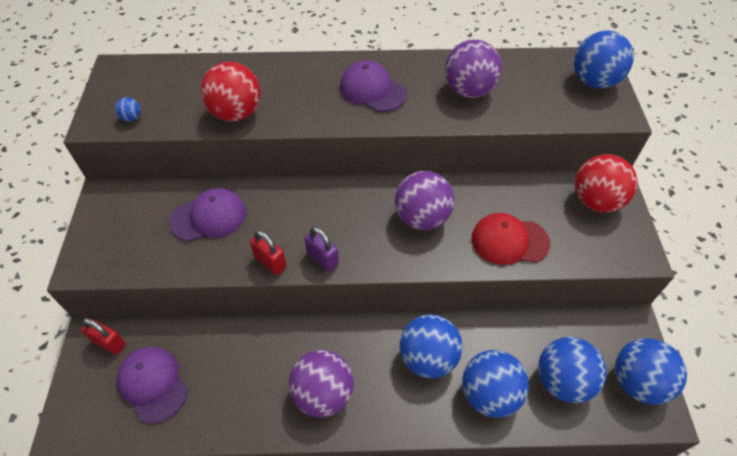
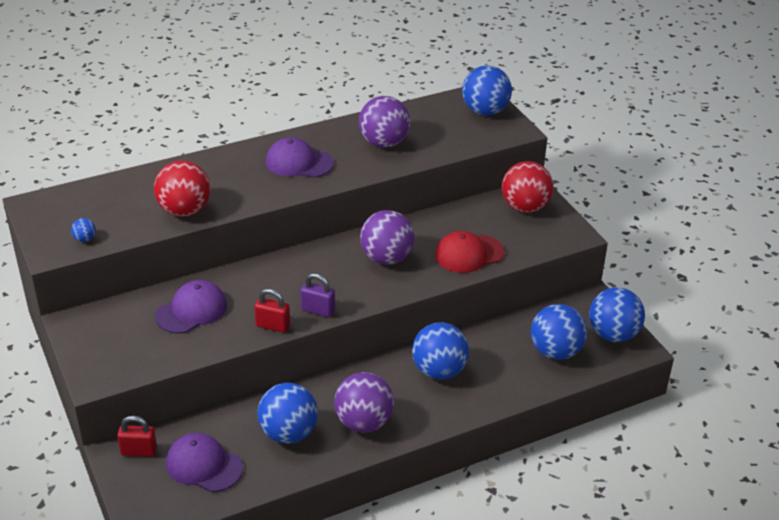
camera: 25 degrees left, 15 degrees down
blue ball [462,350,529,418] -> blue ball moved to [257,383,318,444]

